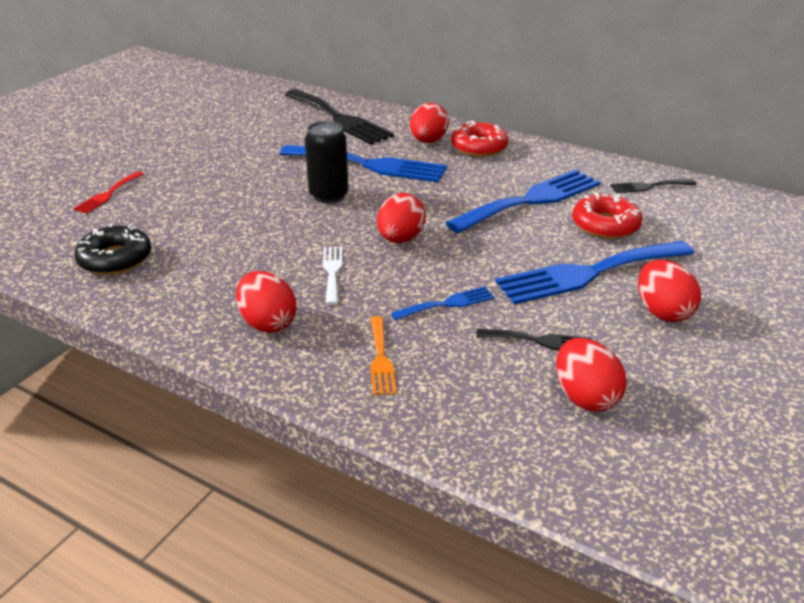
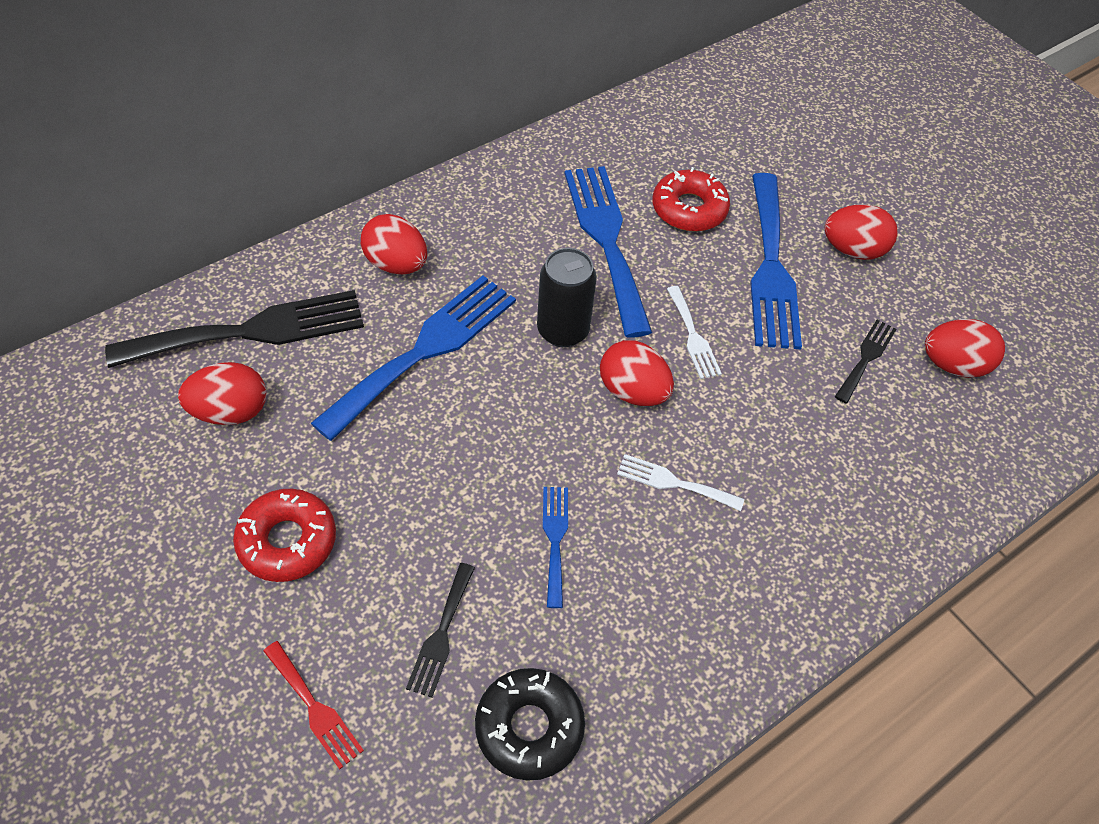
camera: 70 degrees left, 20 degrees up
red egg [236,271,296,333] -> red egg moved to [178,362,267,425]
black can [305,121,349,204] -> black can moved to [537,248,597,347]
orange fork [370,316,397,396] -> none
blue fork [391,286,494,320] -> blue fork moved to [543,487,568,608]
red donut [451,121,509,157] -> red donut moved to [233,489,336,582]
black fork [610,180,697,193] -> black fork moved to [406,563,475,697]
none -> white fork [667,286,722,379]

